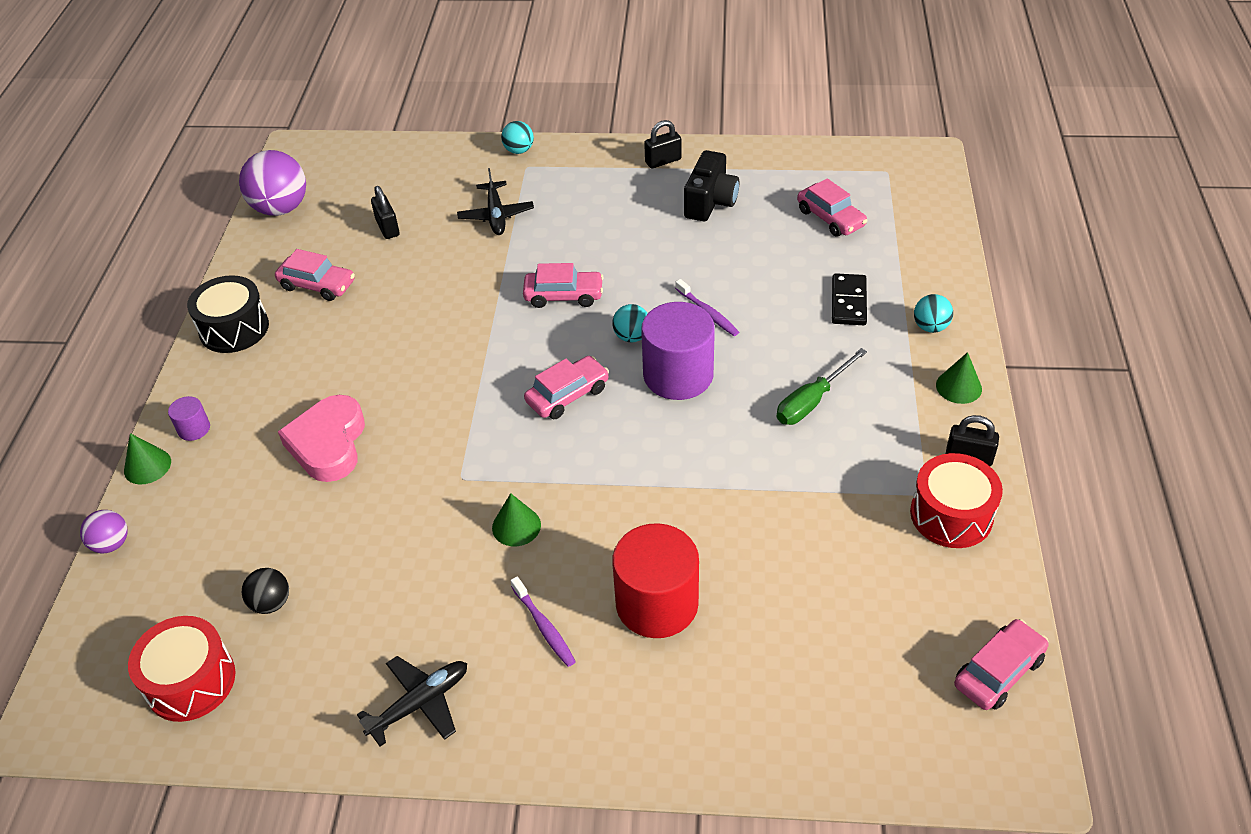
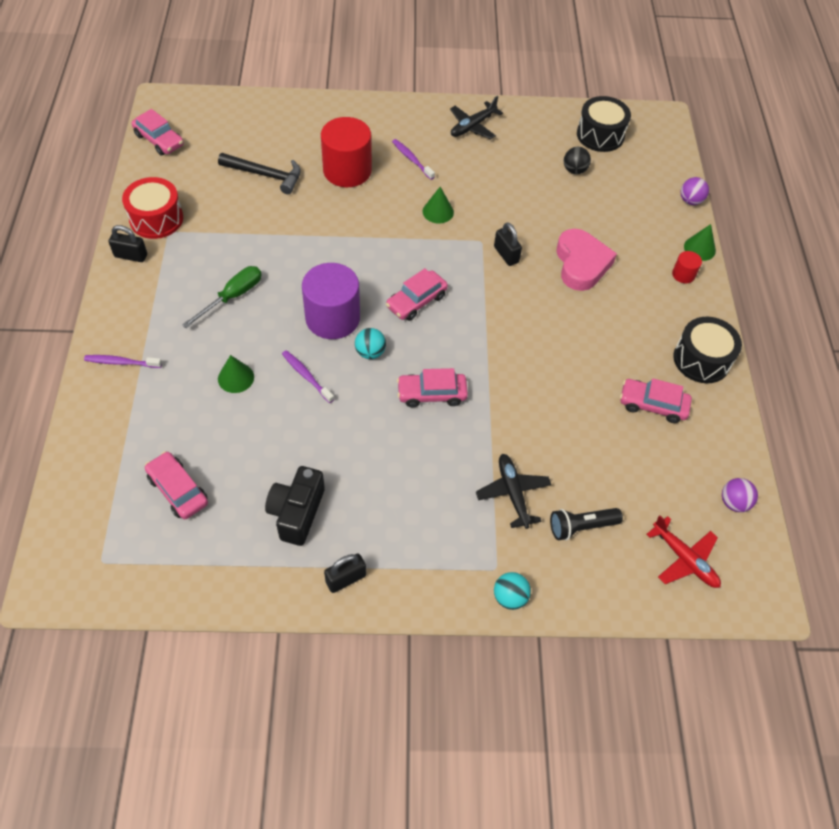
camera: 170 degrees right, 10 degrees up
red drum [128,616,236,722] -> black drum [577,96,631,152]
purple cylinder [168,396,210,441] -> red cylinder [672,251,702,283]
purple ball [239,150,306,216] -> purple ball [722,478,758,512], size x0.53
black padlock [371,186,400,239] -> black padlock moved to [494,222,522,266]
black domino [832,273,867,325] -> none
turquoise ball [914,294,953,333] -> purple toothbrush [84,355,162,368]
green cone [936,352,982,404] -> green cone moved to [218,355,254,393]
pink car [954,619,1049,710] -> pink car turned 90 degrees counterclockwise [132,109,184,155]
none -> black hammer [218,153,301,194]
none -> black flashlight [550,508,623,540]
none -> red plane [646,515,721,588]

